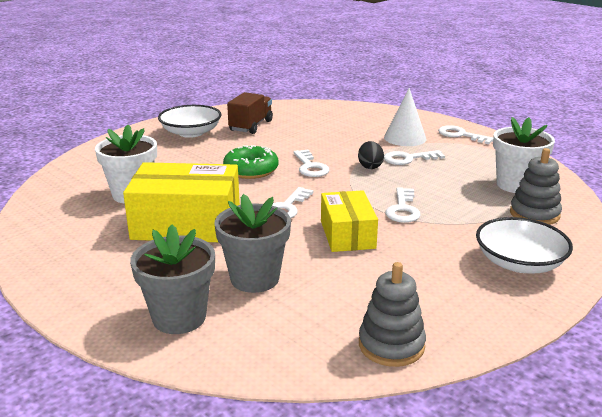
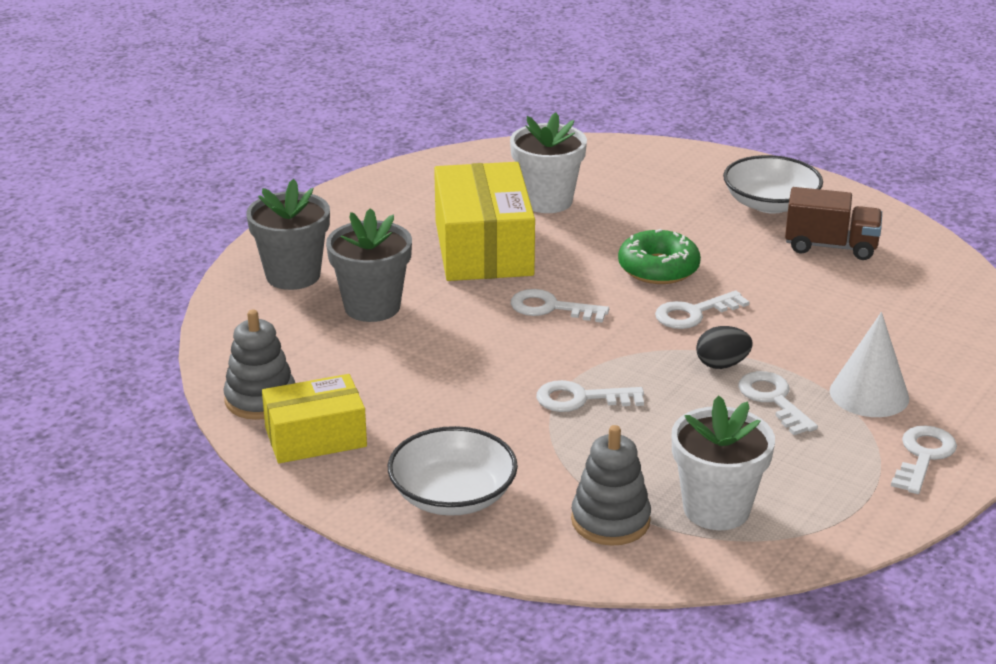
camera: 80 degrees right, 5 degrees up
yellow box [321,190,378,252] -> yellow box moved to [262,374,367,463]

